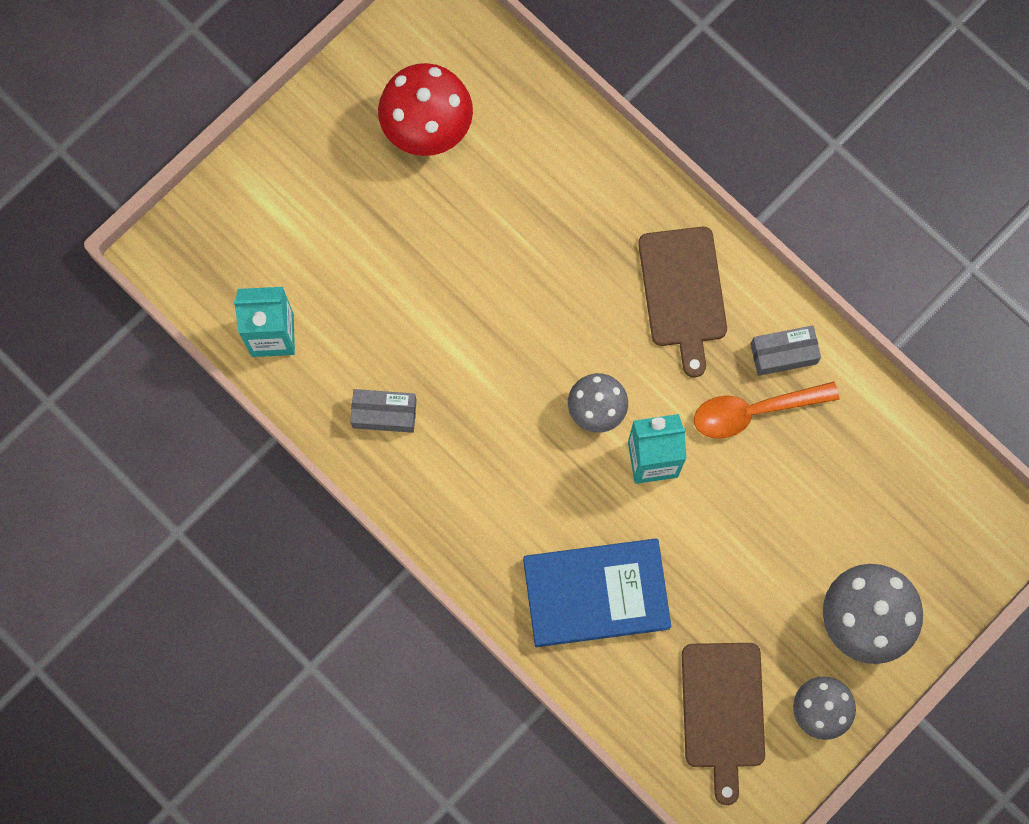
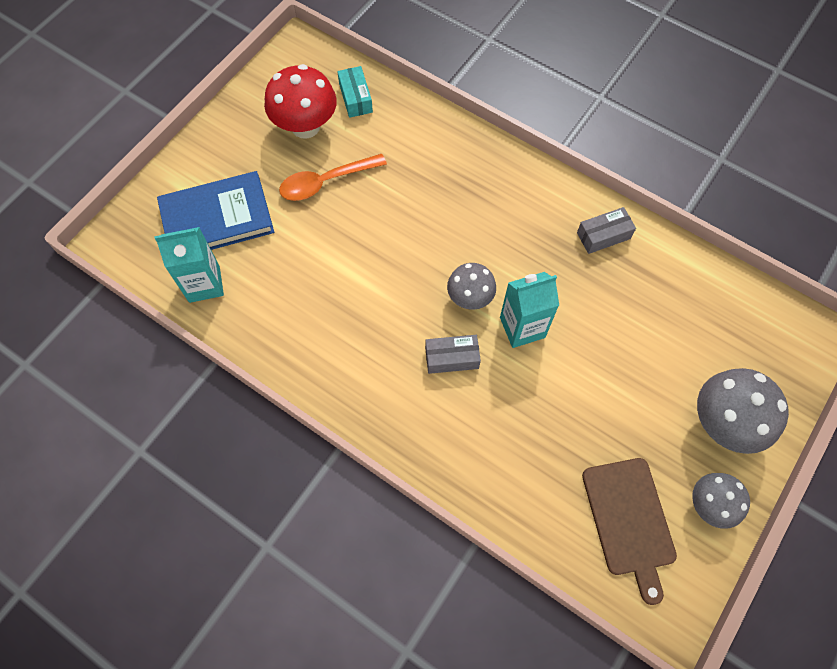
camera: 10 degrees left, 10 degrees down
grey box [350,389,417,433] -> grey box moved to [425,335,481,374]
blue book [523,538,671,647] -> blue book moved to [157,171,274,250]
brown cutting board [638,227,727,378] -> none
orange spoon [694,382,839,439] -> orange spoon moved to [279,154,387,201]
none -> turquoise box [337,66,373,118]

